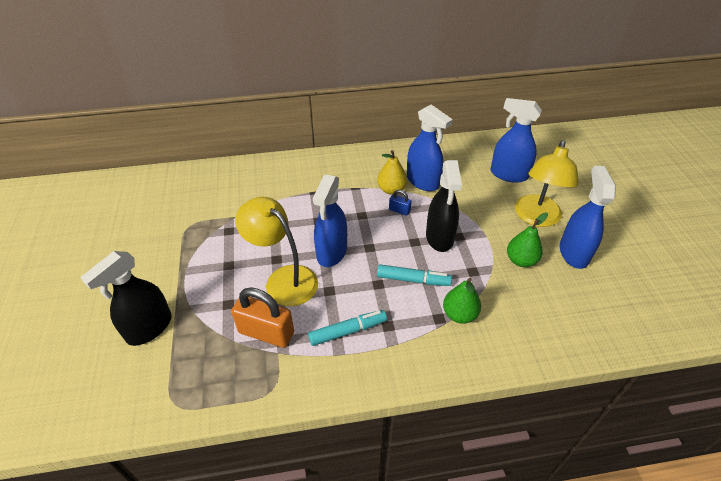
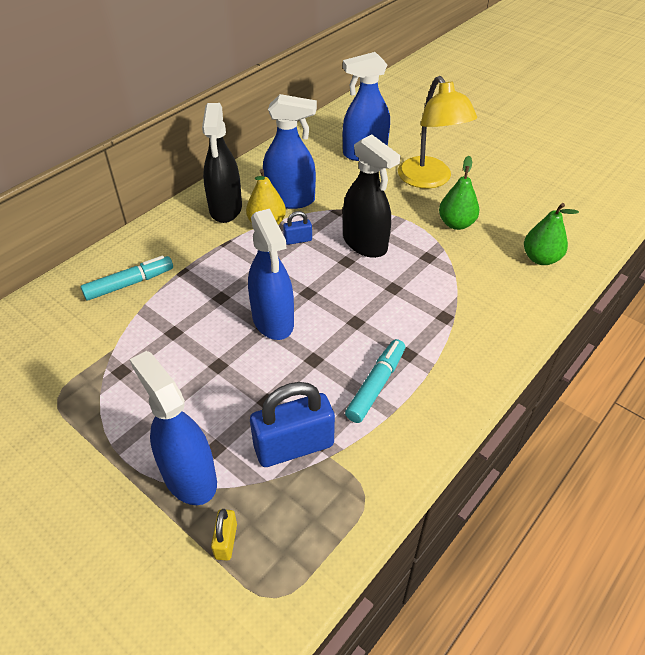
camera: 40 degrees left, 0 degrees up
black spray bottle [80,251,172,346] -> black spray bottle moved to [202,103,242,223]
orange padlock [231,287,294,348] -> blue padlock [250,382,335,467]
yellow lamp [235,197,318,306] -> none
turquoise marker [377,264,452,286] -> turquoise marker moved to [81,255,173,301]
green pear [443,278,481,324] -> green pear moved to [524,203,579,265]
blue spray bottle [560,166,616,269] -> blue spray bottle moved to [130,351,217,505]
none -> yellow padlock [211,509,237,561]

